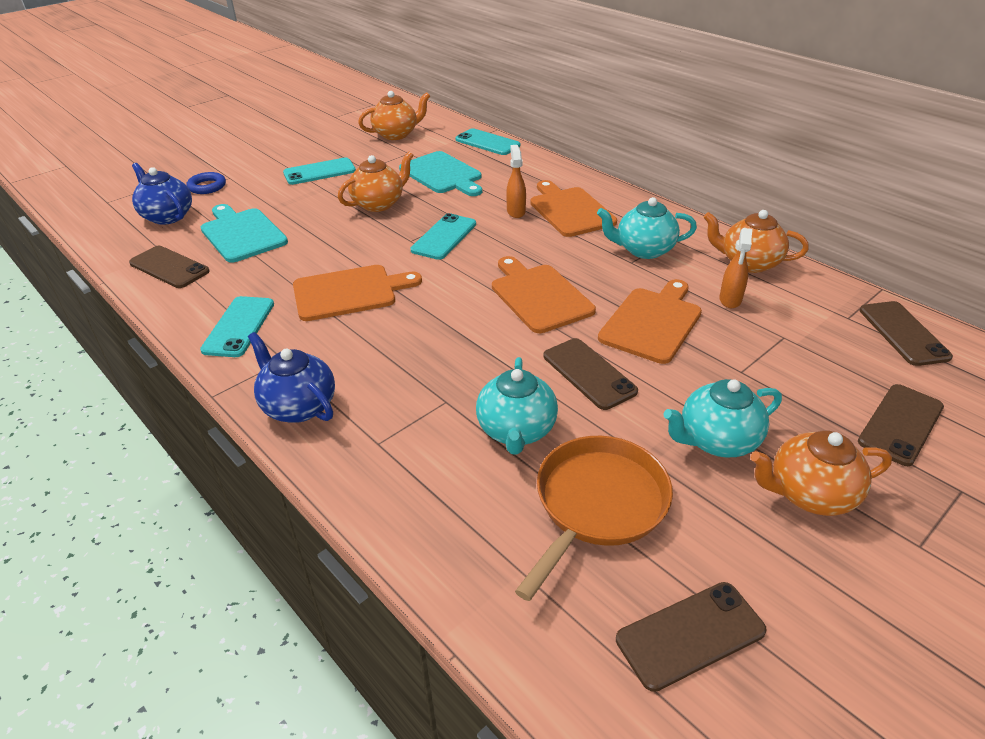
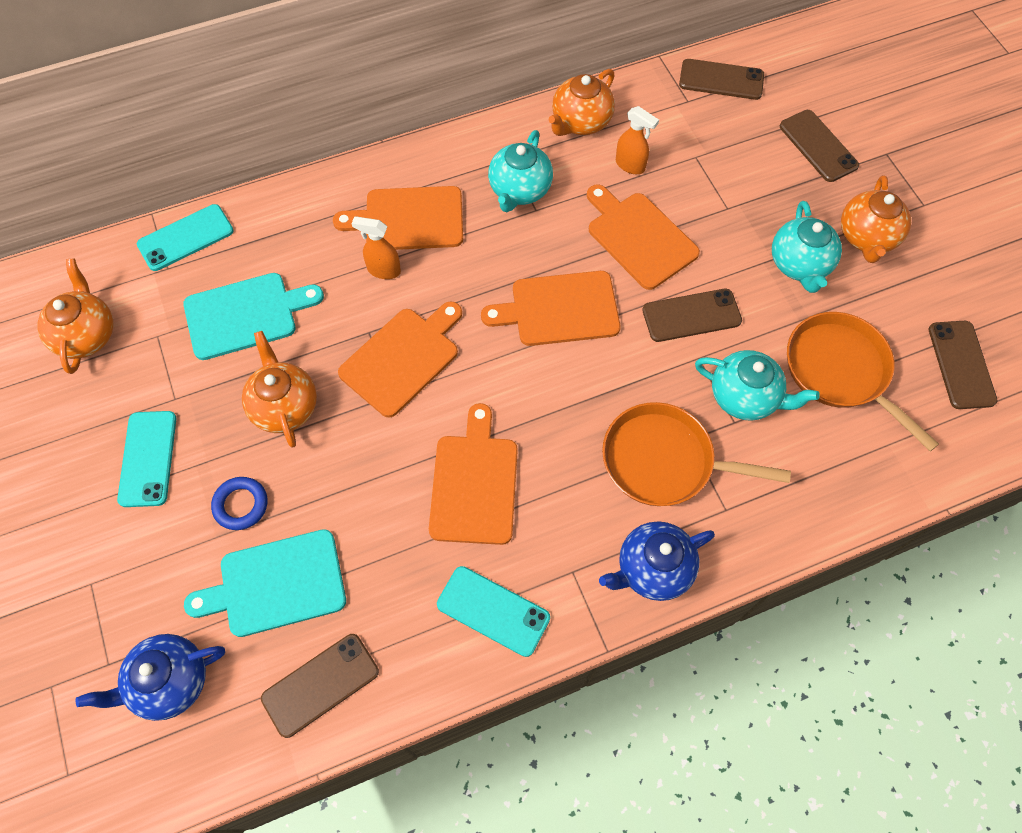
camera: 70 degrees left, 25 degrees up
blue ring [186,172,226,194] -> blue ring moved to [211,477,267,530]
turquoise phone [411,213,476,260] -> orange cutting board [338,301,462,418]
none -> orange pan [602,402,791,506]

